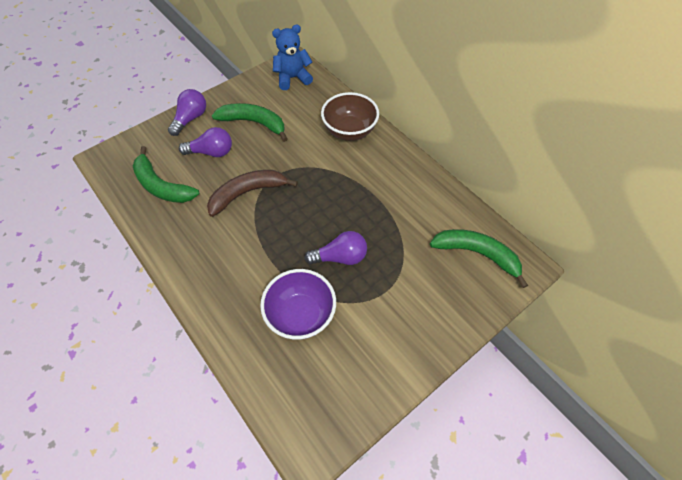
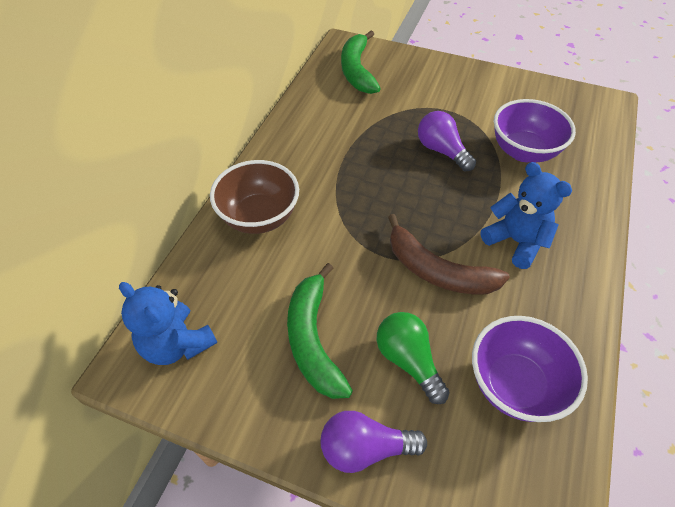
camera: 120 degrees left, 5 degrees down
green banana [133,146,200,203] -> purple bowl [472,316,588,422]
purple light bulb [179,127,232,157] -> green light bulb [377,312,450,404]
none -> blue teddy bear [481,162,572,269]

